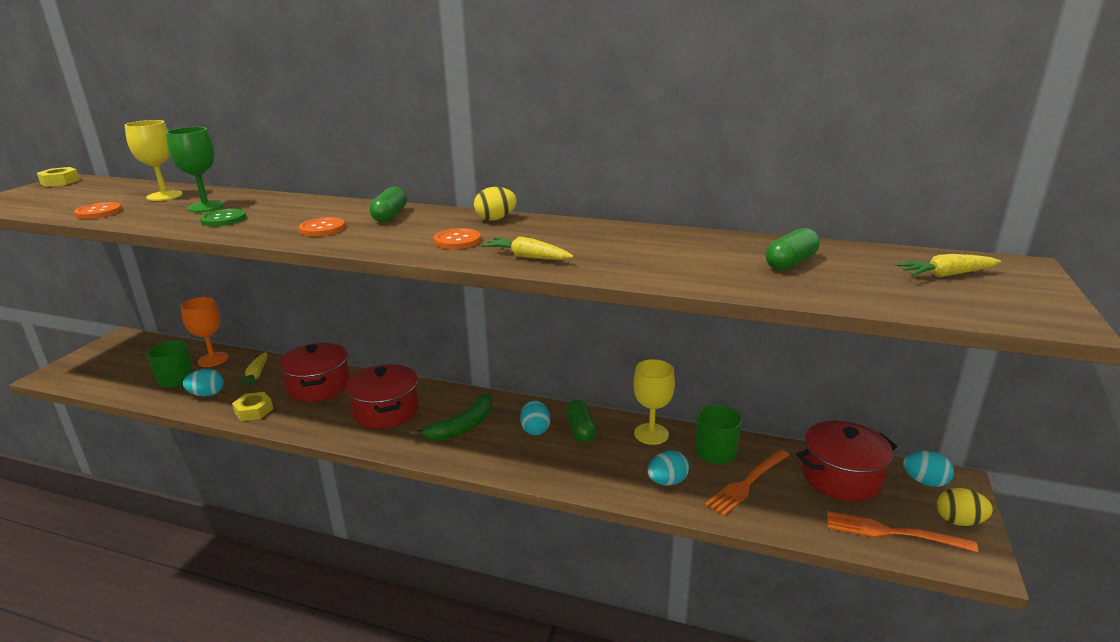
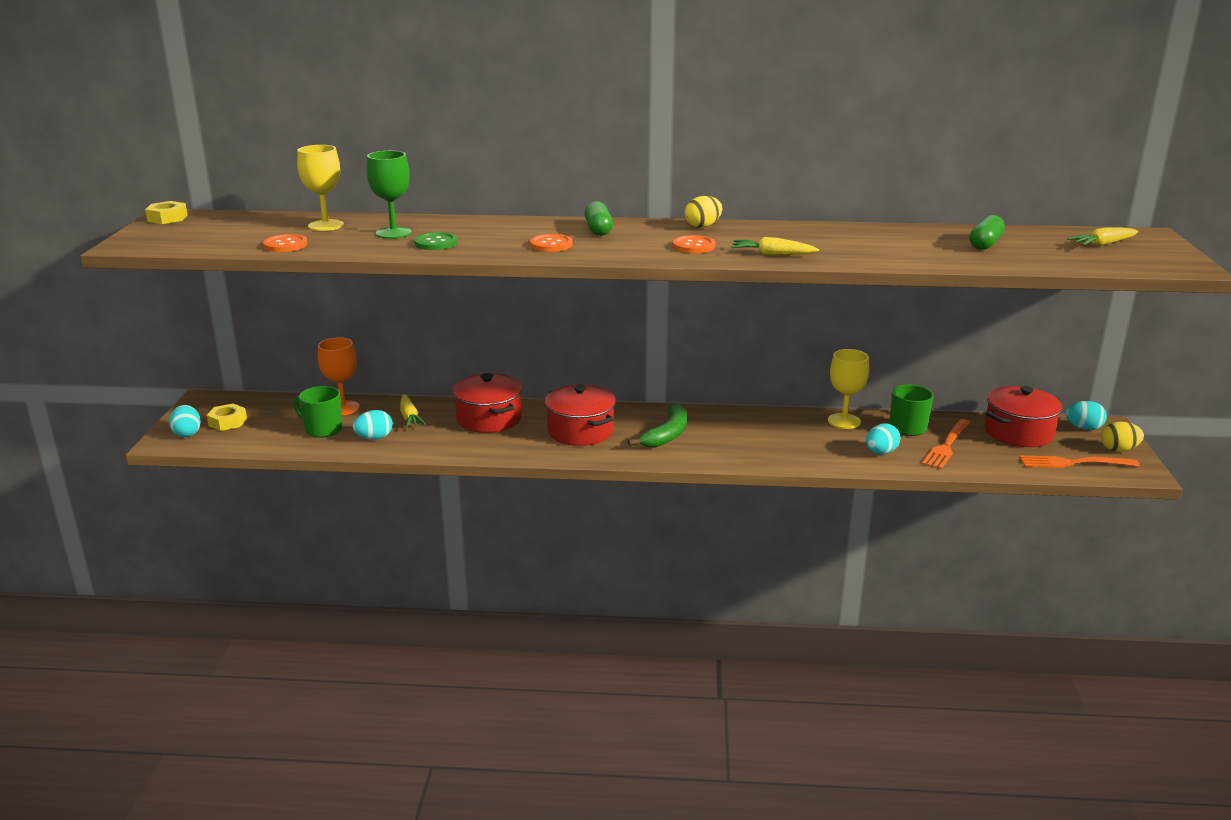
camera: 15 degrees left, 0 degrees up
yellow nut [232,392,273,421] -> yellow nut moved to [207,404,247,431]
turquoise egg [520,400,550,435] -> turquoise egg moved to [169,405,201,437]
green capsule [566,400,597,443] -> none

